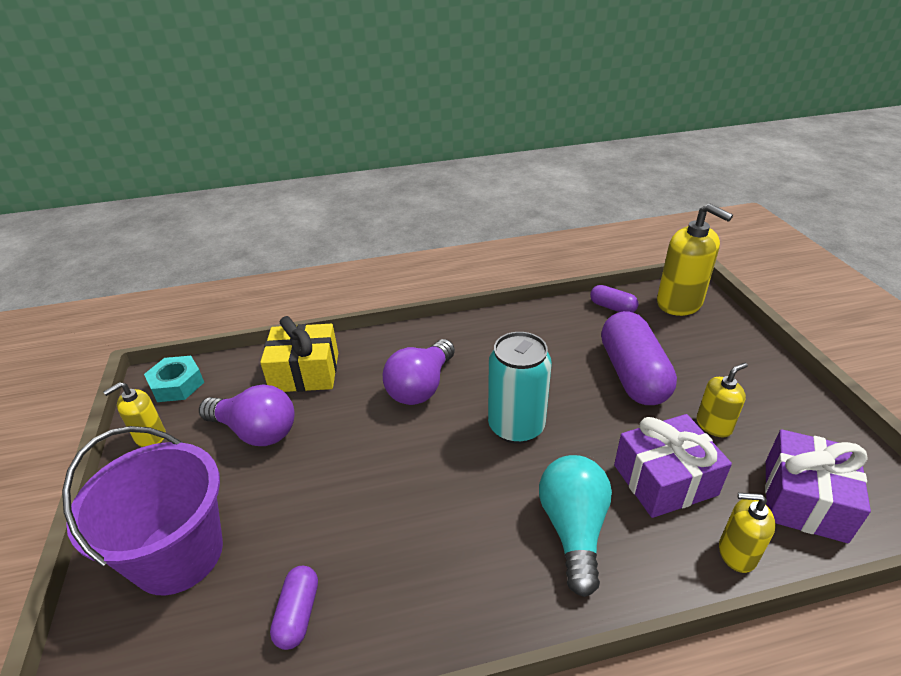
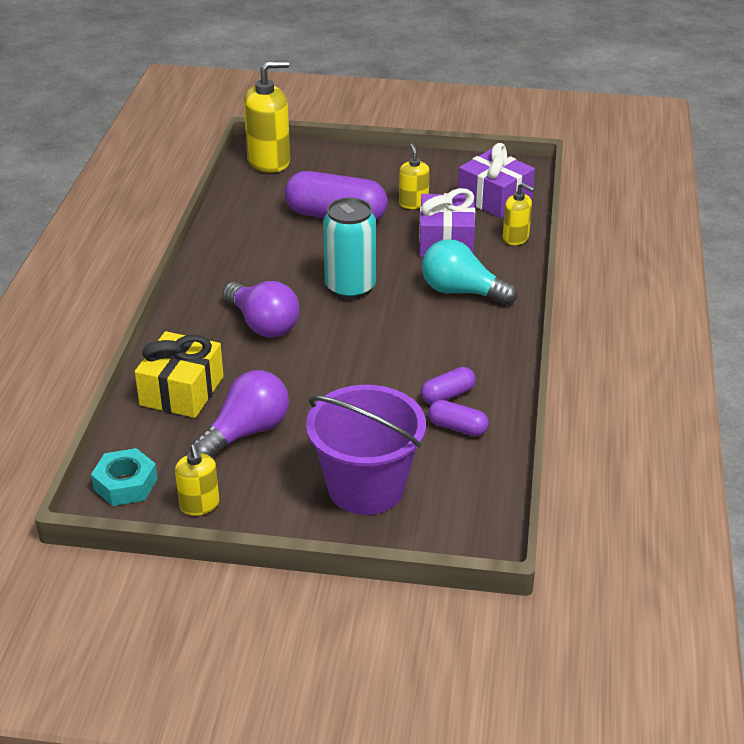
camera: 70 degrees left, 0 degrees up
purple capsule [590,285,638,313] -> purple capsule moved to [421,367,476,404]
yellow soap dispenser [719,493,776,573] -> yellow soap dispenser turned 90 degrees counterclockwise [503,183,535,245]

